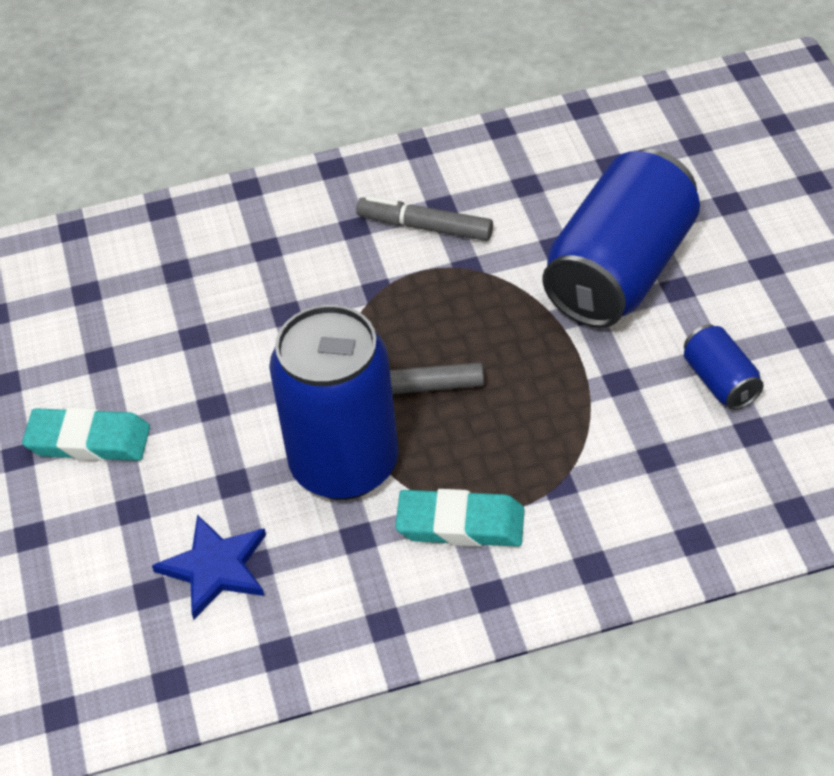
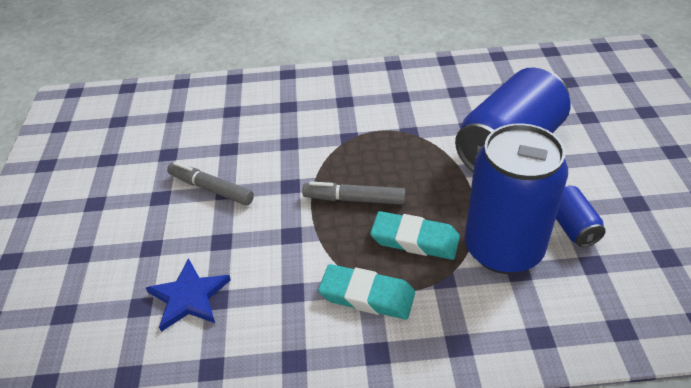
camera: 10 degrees right, 5 degrees down
turquoise eraser [22,407,150,461] -> turquoise eraser moved to [370,211,460,260]
blue can [269,305,399,500] -> blue can moved to [465,123,568,274]
grey marker [356,196,493,241] -> grey marker moved to [167,161,254,206]

